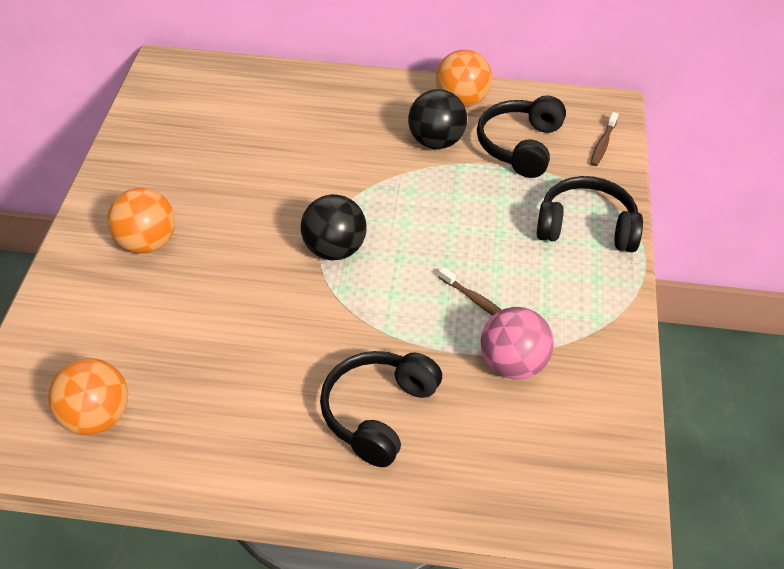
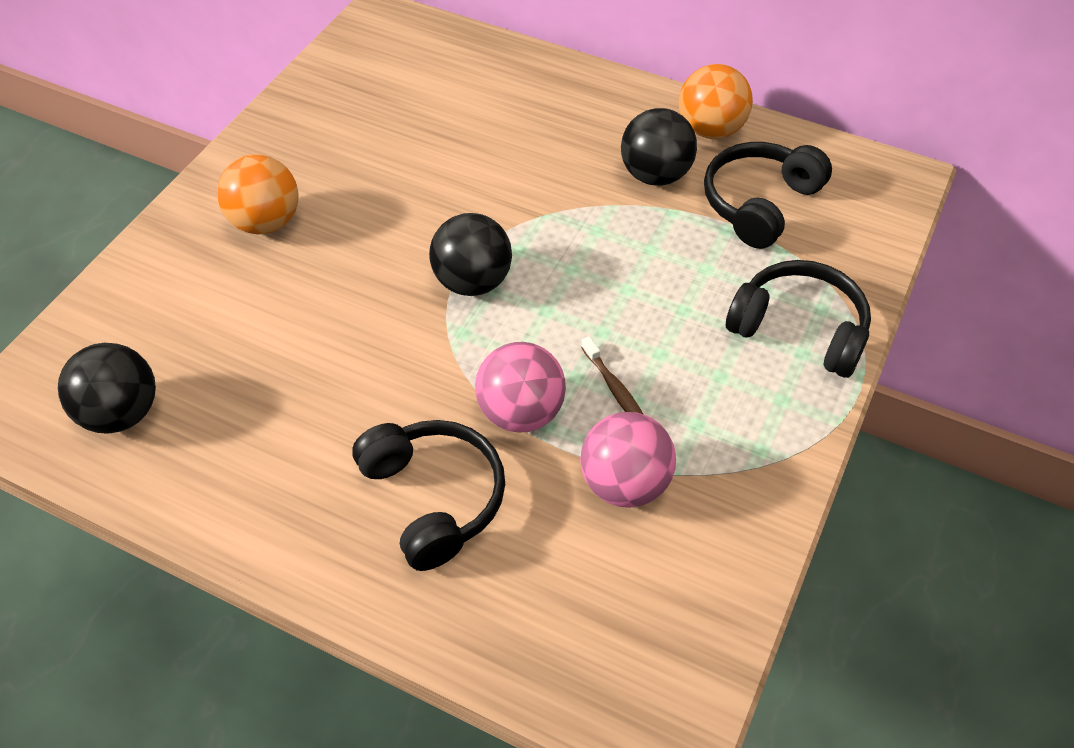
camera: 20 degrees right, 5 degrees up
orange ball [48,358,128,435] -> black ball [58,343,156,434]
black headphones [320,351,442,467] -> black headphones turned 105 degrees clockwise [352,420,505,571]
brown toothbrush [590,112,618,166] -> none
none -> pink ball [475,342,566,432]

